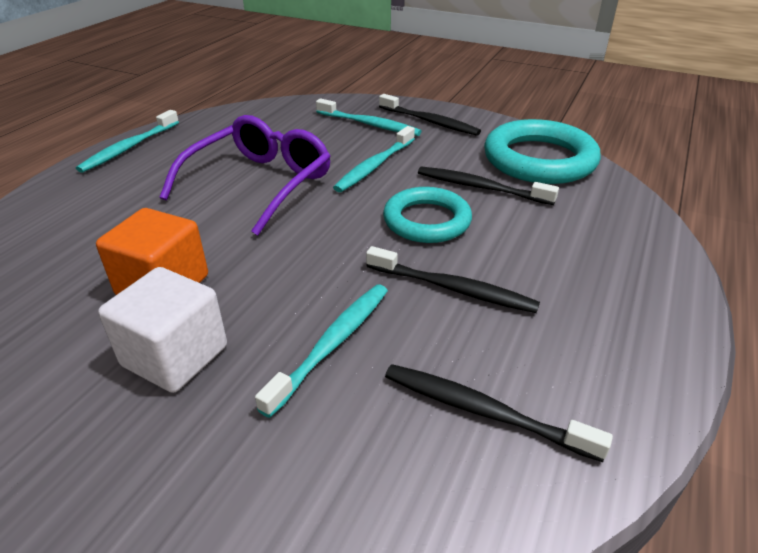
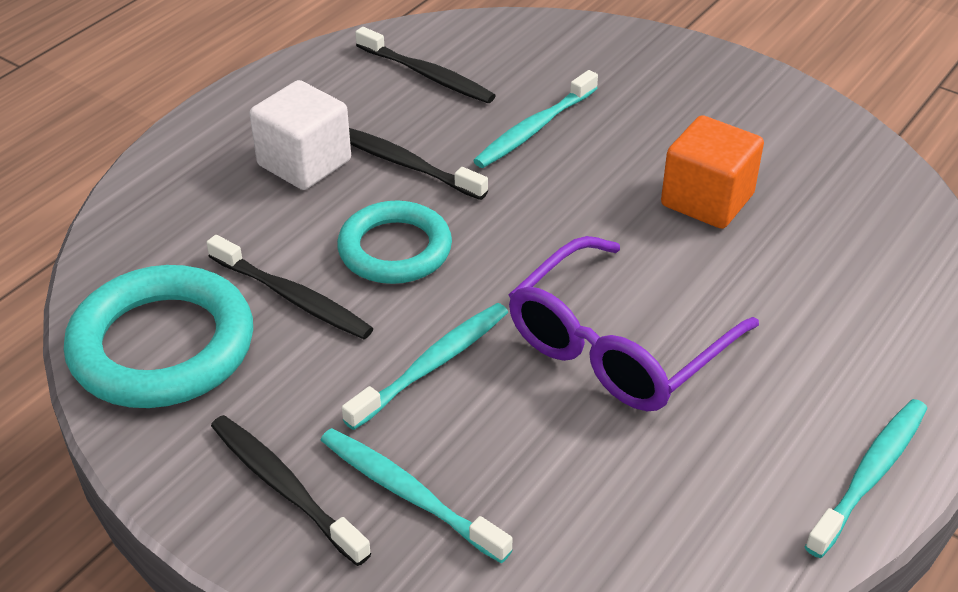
camera: 170 degrees left, 5 degrees up
white cube [98,267,227,393] -> white cube moved to [249,80,351,190]

